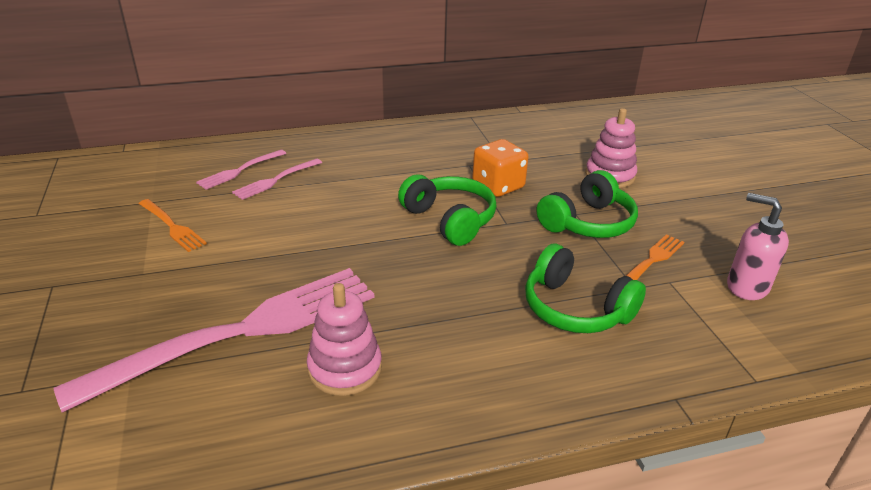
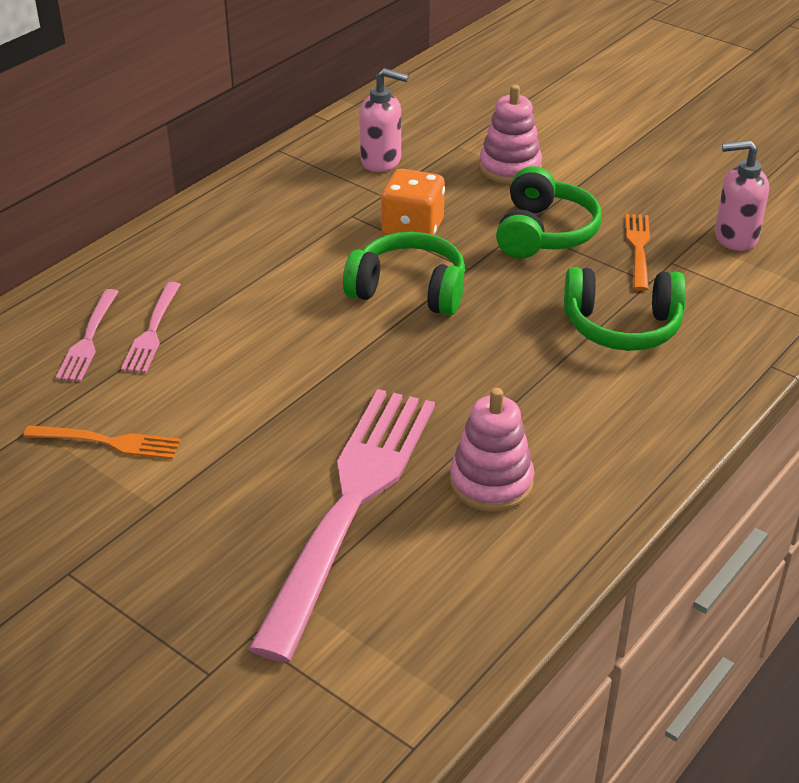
camera: 35 degrees left, 5 degrees up
none -> pink soap dispenser [360,68,409,172]

